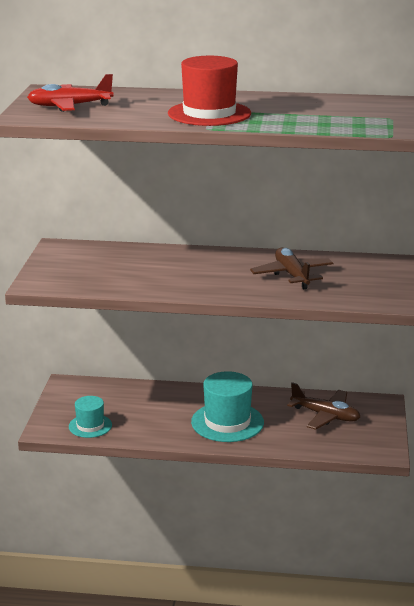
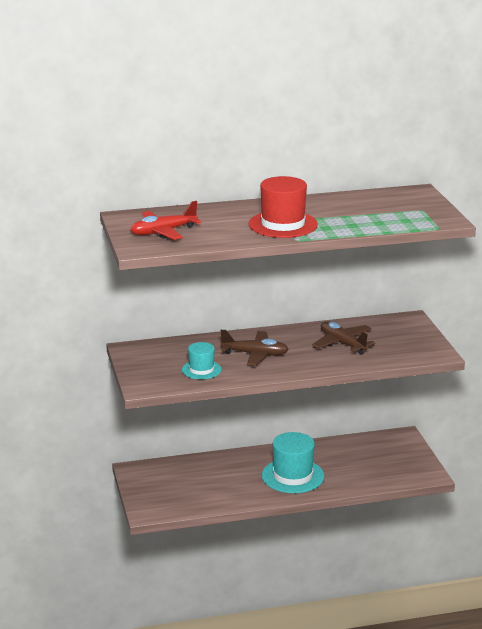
camera: 20 degrees left, 0 degrees up
turquoise hat [69,396,112,438] -> turquoise hat moved to [182,342,222,379]
brown plane [287,382,360,430] -> brown plane moved to [220,330,289,366]

